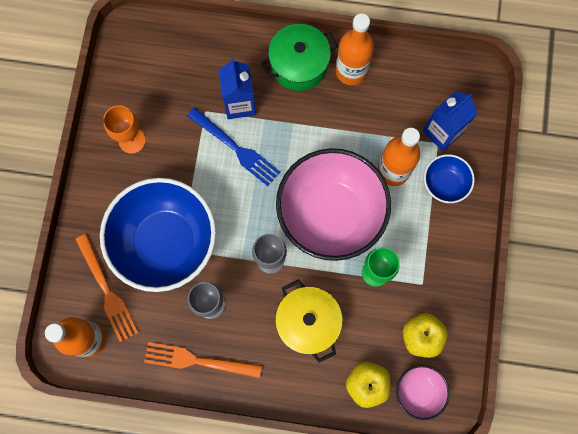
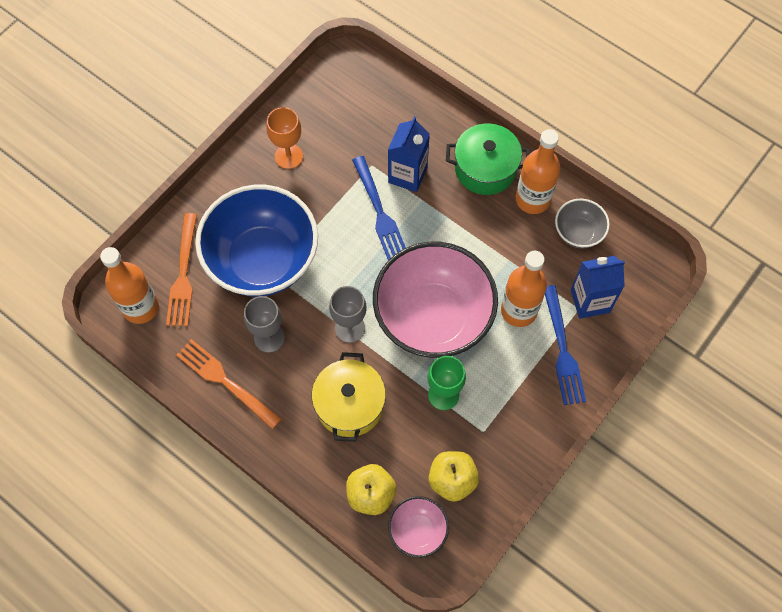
camera: 30 degrees right, 10 degrees down
blue bowl [424,154,475,203] -> blue fork [545,285,586,405]
none -> grey bowl [555,199,610,248]

